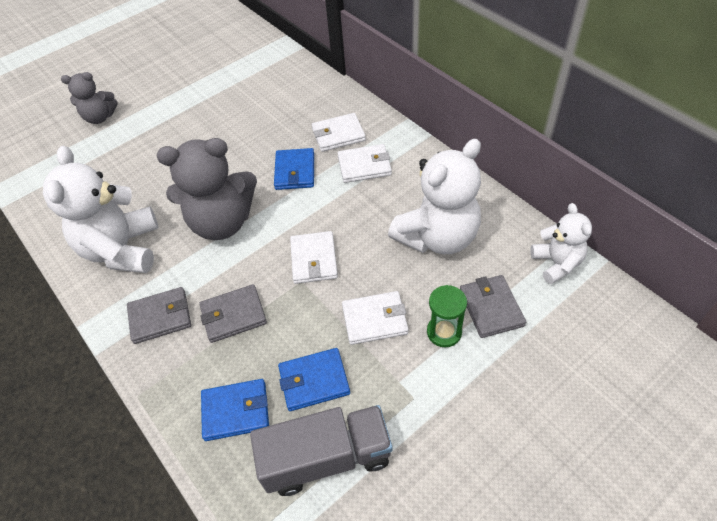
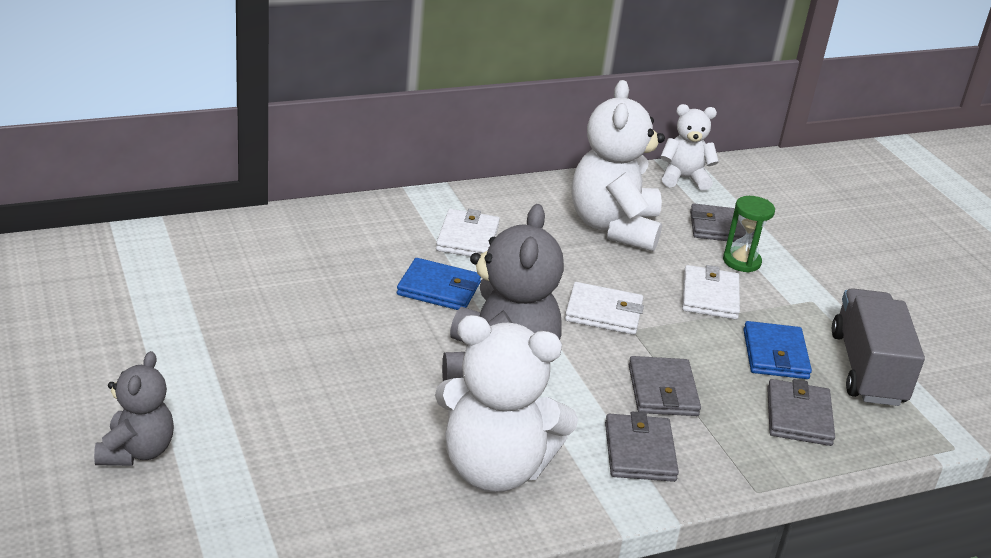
camera: 80 degrees left, 20 degrees down
blue wallet [201,379,269,441] -> grey wallet [767,379,835,446]
white wallet [312,113,366,152] -> none
white teddy bear [388,139,481,254] -> white teddy bear turned 150 degrees counterclockwise [572,80,665,251]

